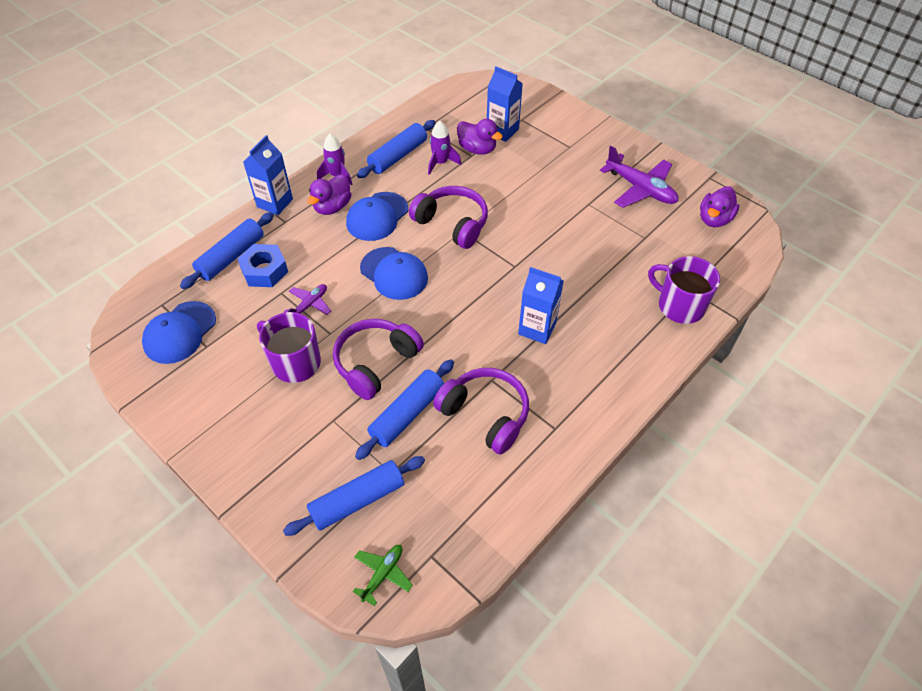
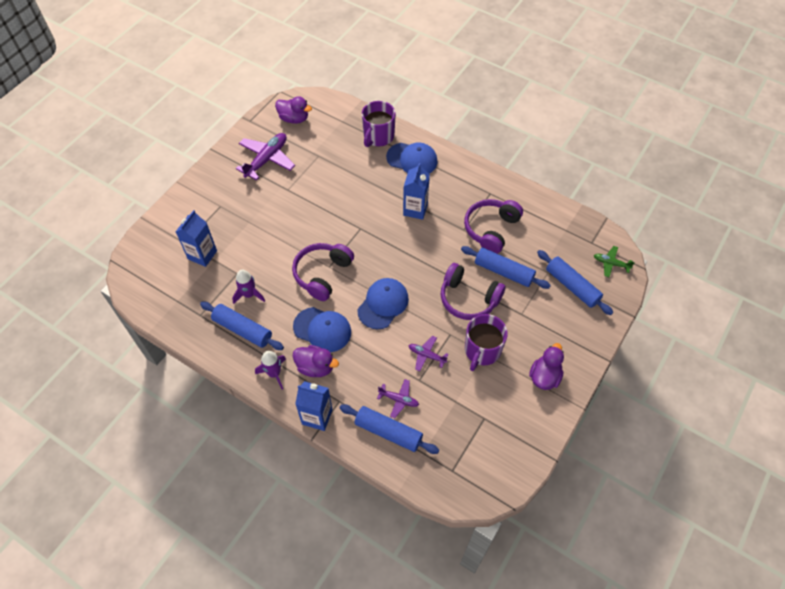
camera: 100 degrees left, 5 degrees up
blue cap [142,301,216,364] -> blue cap moved to [386,142,438,173]
blue nut [238,244,288,287] -> purple plane [377,379,419,418]
purple duck [457,119,503,155] -> purple duck moved to [529,343,564,390]

